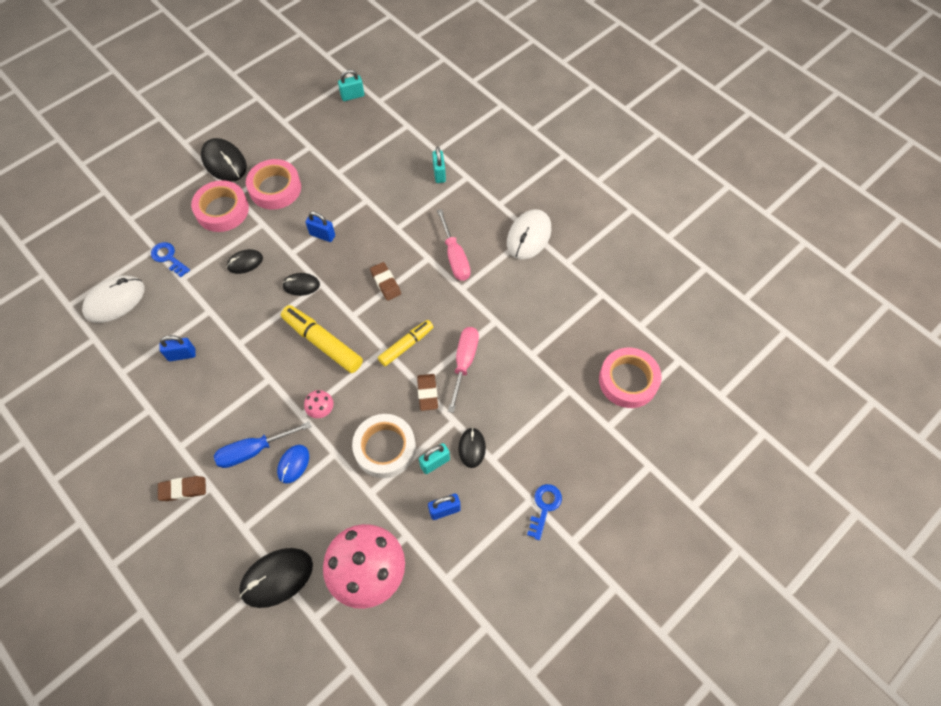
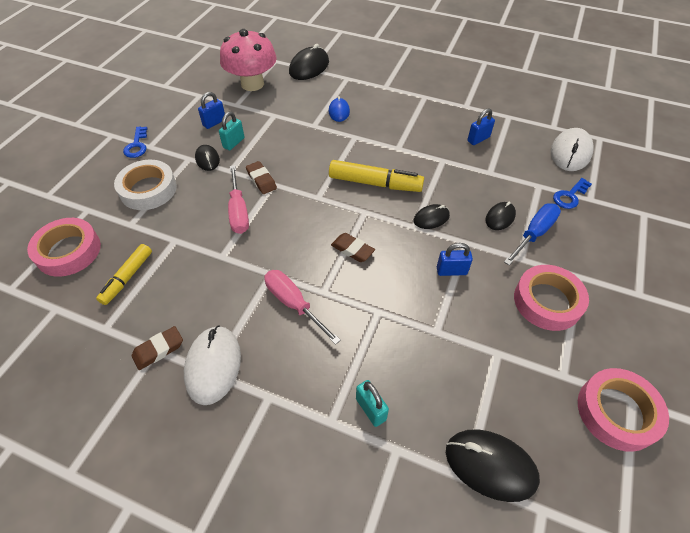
camera: 155 degrees right, 10 degrees down
blue key [151,242,190,277] -> blue key turned 120 degrees clockwise [553,178,592,209]
brown eraser [158,476,206,501] -> brown eraser moved to [132,326,183,370]
pink tape [191,180,249,232] -> pink tape moved to [578,368,669,452]
black mouse [201,138,247,182] -> black mouse moved to [446,429,540,502]
blue screwdriver [214,422,311,468] -> blue screwdriver moved to [504,203,561,266]
pink mushroom [304,390,334,418] -> none
turquoise padlock [338,69,364,101] -> none
white tape [352,414,416,478] -> white tape moved to [114,160,177,210]
yellow marker [378,320,433,366] -> yellow marker moved to [96,244,152,305]

